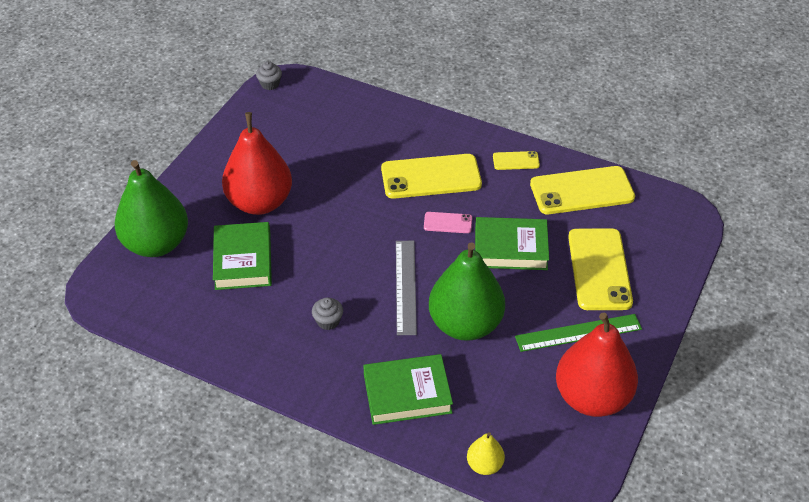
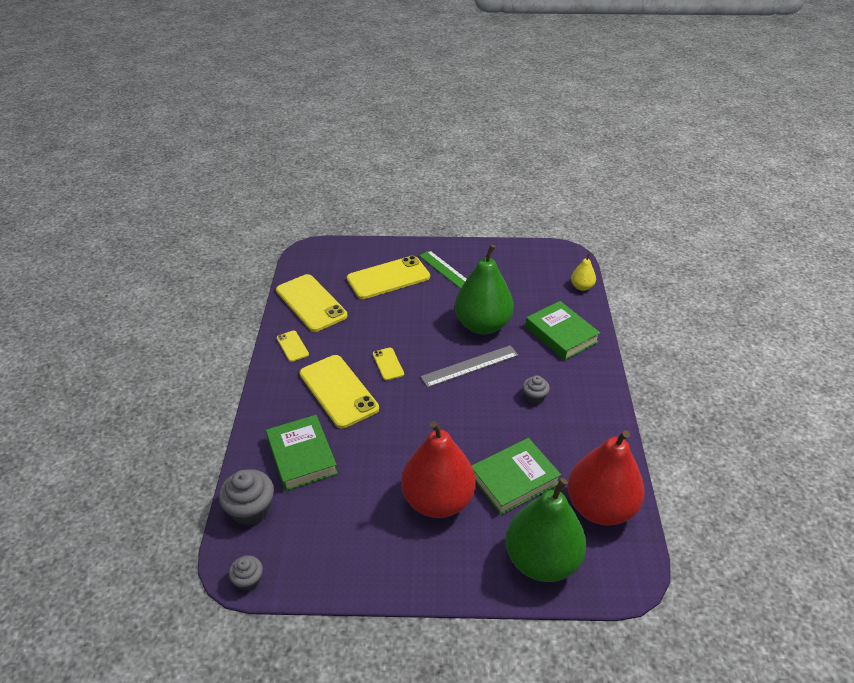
camera: 115 degrees left, 5 degrees down
pink phone [424,212,472,233] -> yellow phone [373,348,404,380]
green book [475,217,549,270] -> green book moved to [266,415,338,491]
red pear [556,313,638,417] -> red pear moved to [567,430,645,526]
none -> grey cupcake [219,469,274,526]

